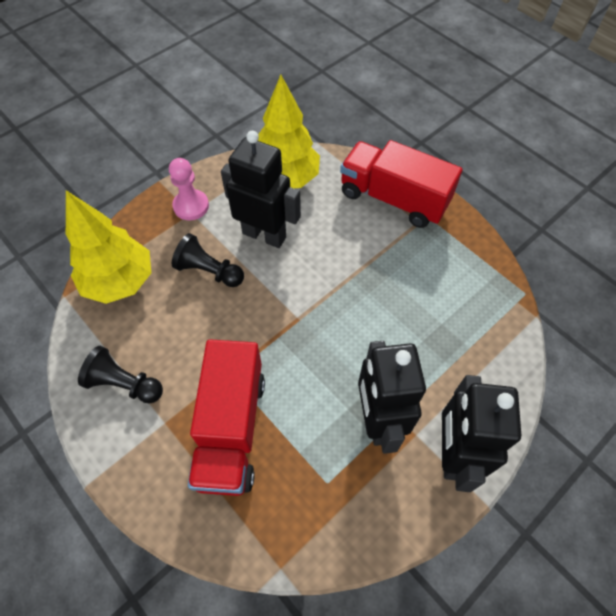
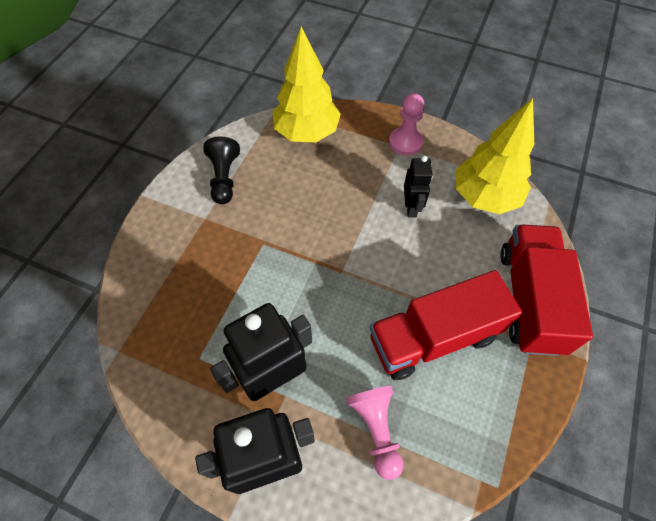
camera: 65 degrees right, 0 degrees up
black pawn [172,233,244,287] -> none
red truck [188,339,265,496] -> red truck moved to [370,270,522,380]
black robot [221,131,301,248] -> black robot [404,156,433,218], size x0.57
none -> pink pawn [346,385,403,480]

